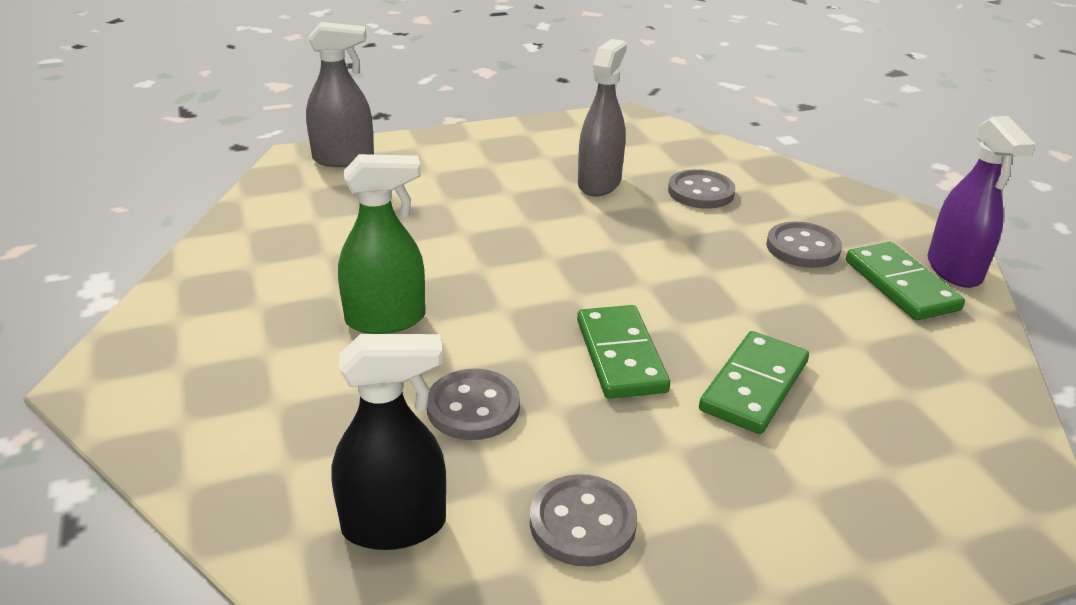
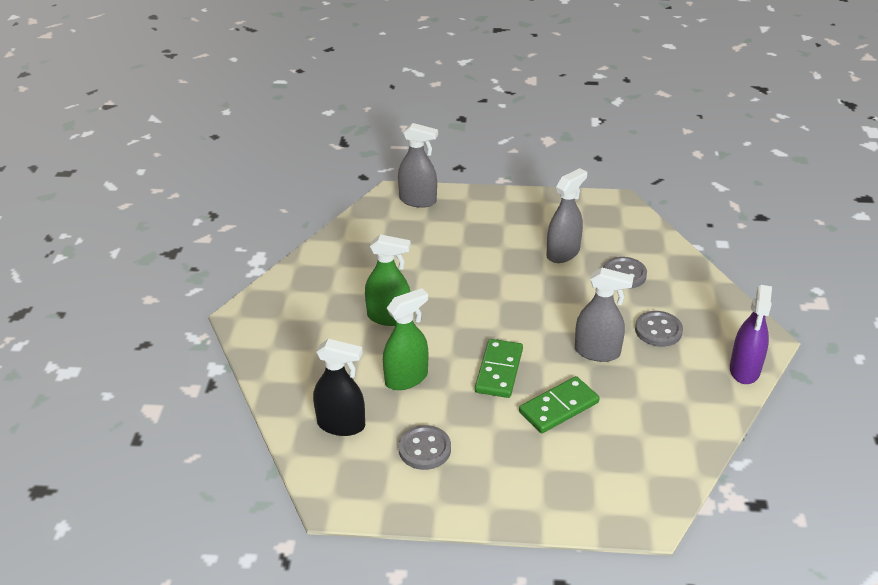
camera: 25 degrees right, 5 degrees up
grey button [427,369,520,440] -> green spray bottle [383,288,428,390]
green domino [846,242,965,320] -> none
none -> grey spray bottle [575,268,634,362]

